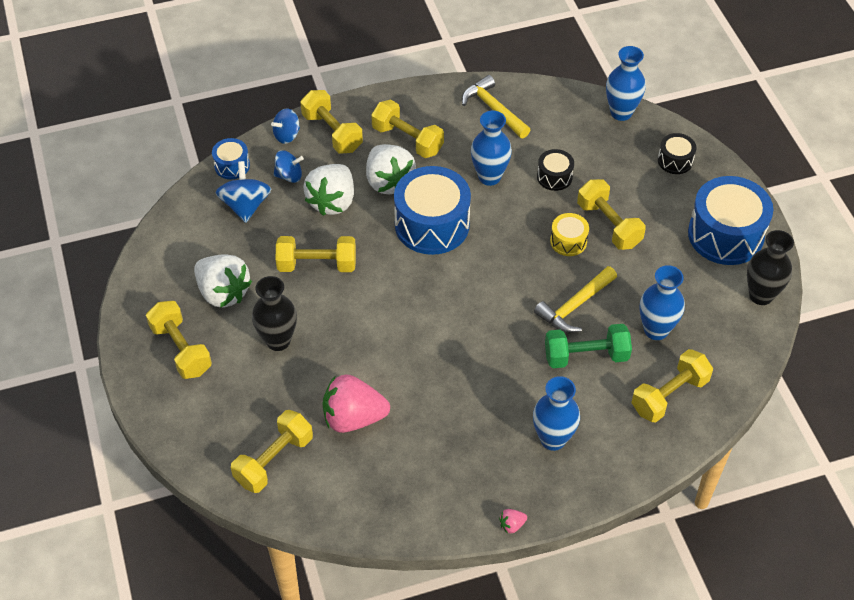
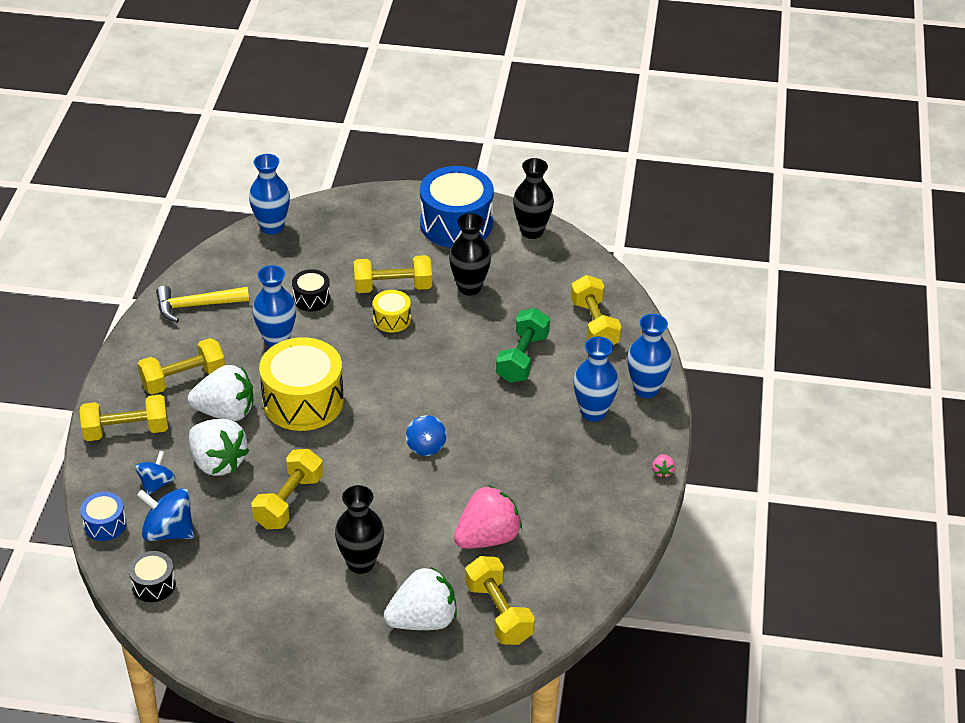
camera: 65 degrees left, 10 degrees down
yellow dumbbell [146,301,212,379] -> none
white strawberry [194,254,252,308] -> white strawberry moved to [384,567,457,630]
blue spinning top [271,108,300,144] -> blue spinning top moved to [406,415,446,456]
pink strawberry [322,374,390,433] -> pink strawberry turned 150 degrees counterclockwise [454,485,522,549]
blue drum [394,166,471,255] -> yellow drum [259,337,344,431]
yellow hammer [534,266,617,333] -> none
blue vase [640,265,685,340] -> blue vase moved to [627,314,672,398]
black drum [658,133,696,174] -> black drum moved to [129,551,176,602]
none -> black vase [449,213,491,296]

